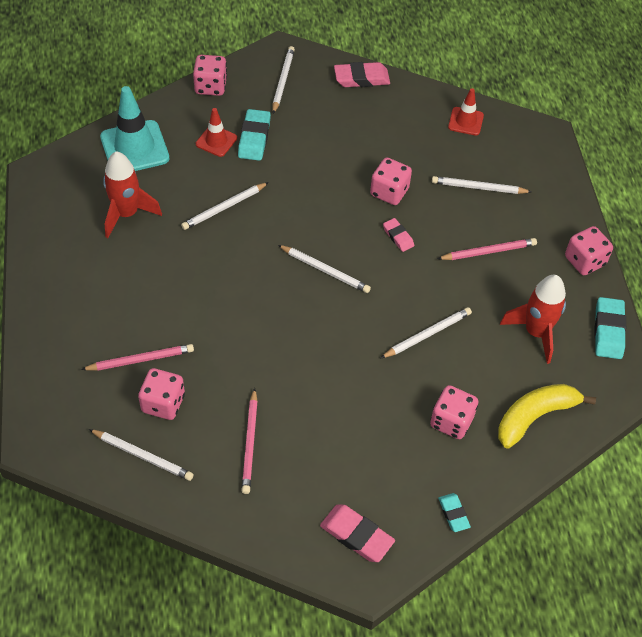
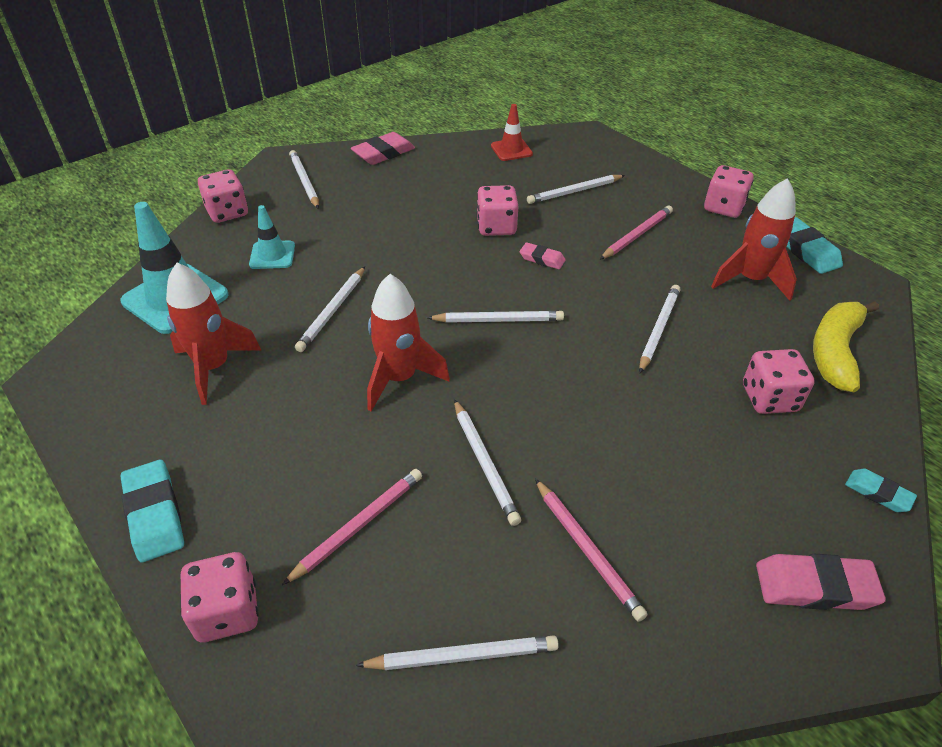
camera: 30 degrees left, 10 degrees down
pink dice [138,368,185,420] -> pink dice moved to [180,552,259,642]
red traffic cone [196,108,237,157] -> turquoise traffic cone [249,205,295,269]
turquoise eraser [238,109,271,161] -> turquoise eraser moved to [121,460,184,562]
none -> red rocket [367,274,450,411]
none -> white pencil [454,399,521,526]

